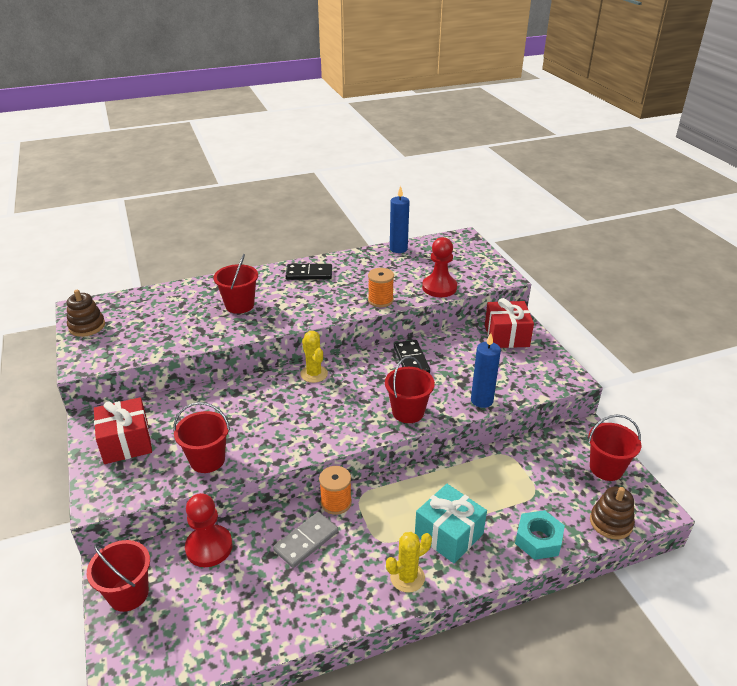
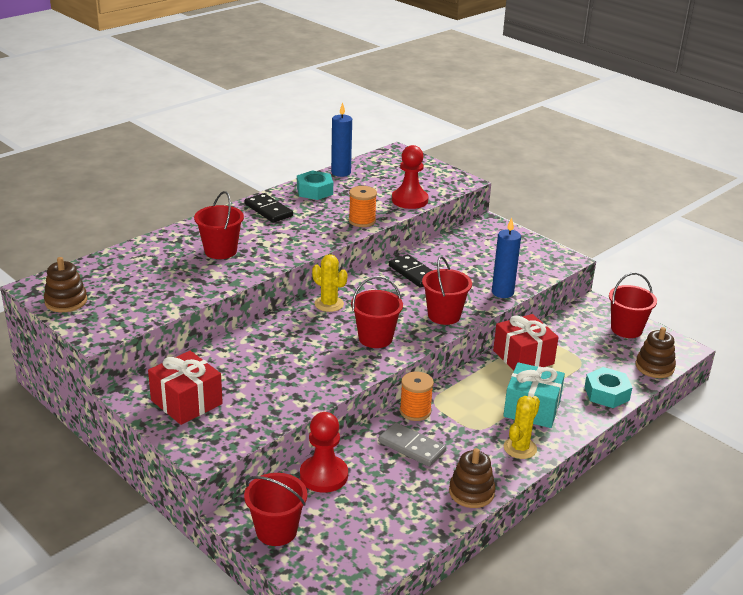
camera: 25 degrees left, 5 degrees down
red bucket [173,402,230,473] -> red bucket moved to [351,276,403,348]
grey domino [273,512,338,568] -> grey domino turned 75 degrees counterclockwise [378,422,446,467]
black domino [286,264,332,280] -> black domino turned 75 degrees clockwise [245,193,293,223]
red gift [485,298,534,348] -> red gift moved to [493,314,559,371]
none -> turquoise nut [297,170,333,200]
none -> brown stacking toy [449,448,495,508]

